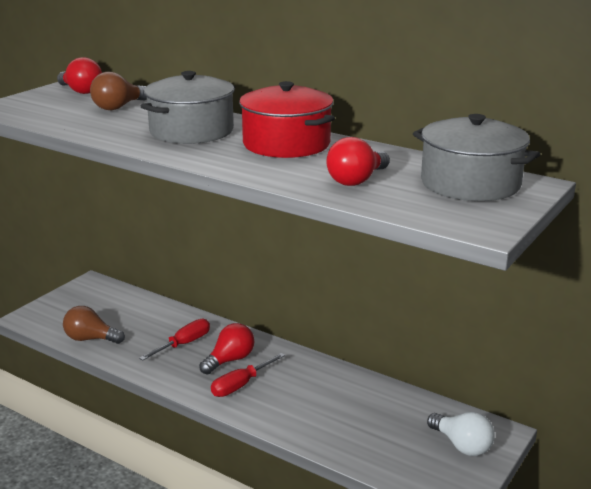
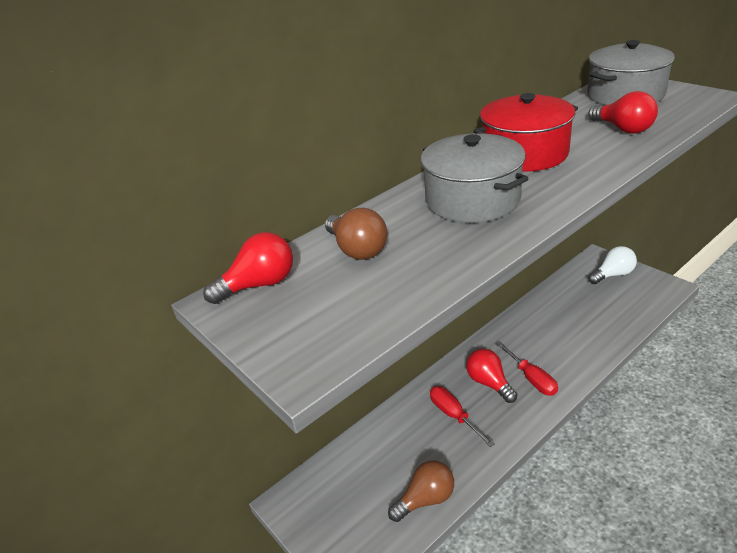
camera: 70 degrees left, 10 degrees up
brown light bulb [63,306,125,344] -> brown light bulb turned 150 degrees counterclockwise [388,460,454,522]

